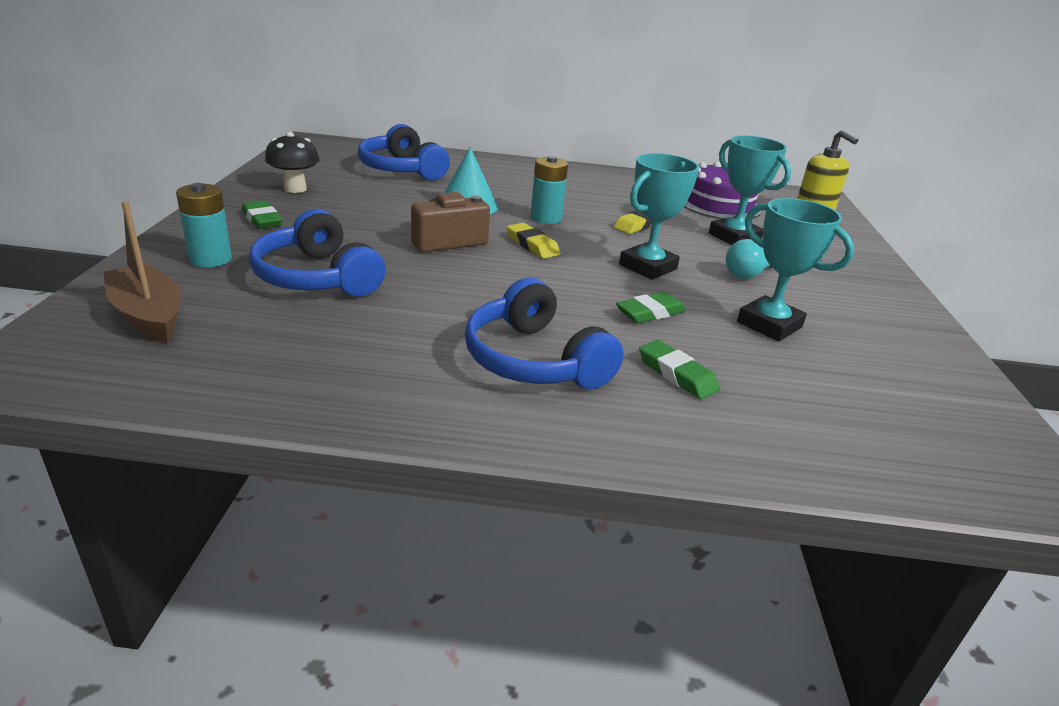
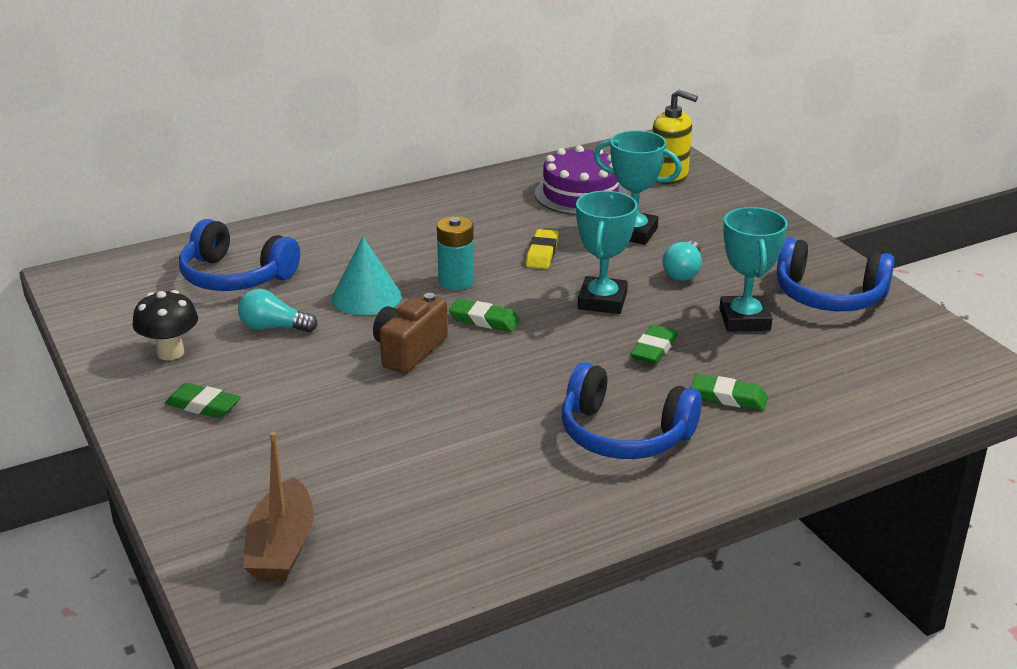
camera: 30 degrees left, 0 degrees up
brown boat [104,201,182,343] -> brown boat turned 105 degrees counterclockwise [244,432,314,582]
turquoise battery [176,183,232,267] -> none
blue headphones [249,209,385,297] -> blue headphones moved to [777,238,895,311]
yellow eraser [507,223,560,259] -> green eraser [449,299,520,332]
turquoise trophy [737,198,854,341] -> turquoise trophy turned 75 degrees clockwise [719,207,788,332]
none -> turquoise light bulb [238,288,318,332]

